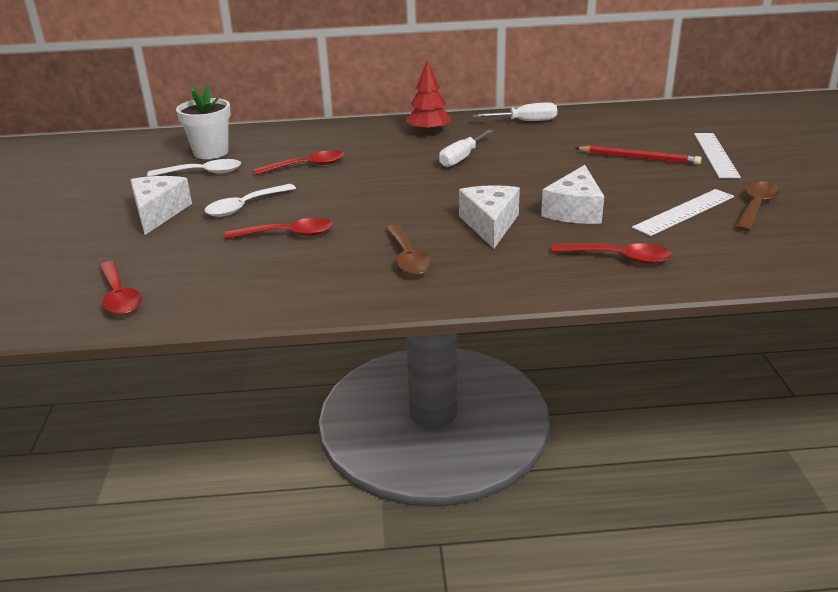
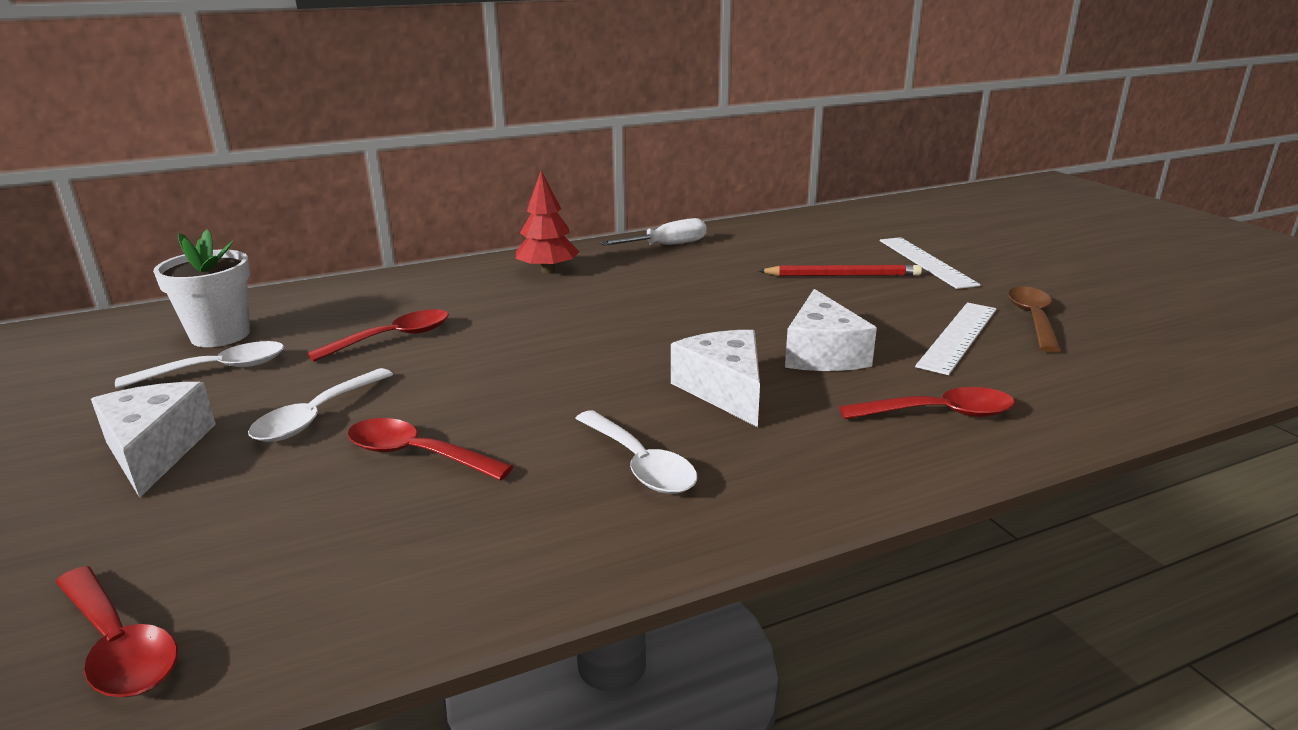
camera: 20 degrees left, 5 degrees down
red spoon [224,218,334,239] -> red spoon turned 135 degrees counterclockwise [347,418,513,481]
brown spoon [386,224,433,275] -> white spoon [575,410,697,494]
white screwdriver [439,130,493,167] -> none

